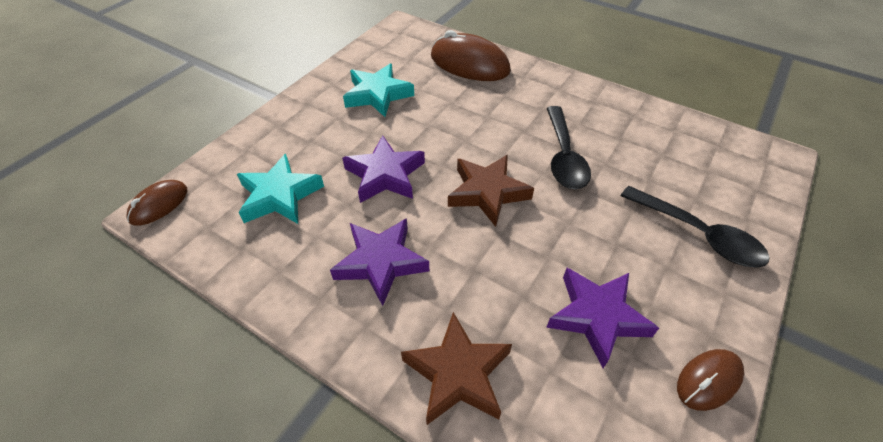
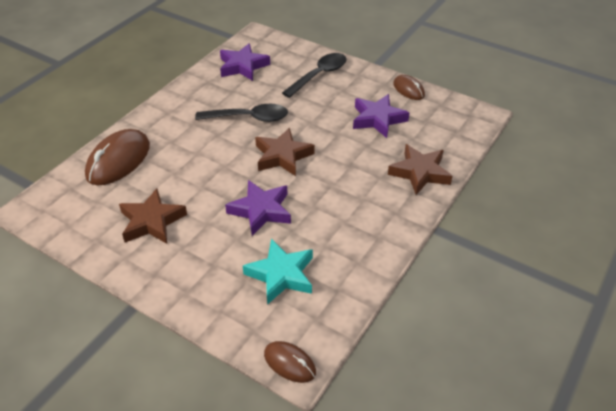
camera: 90 degrees left, 5 degrees down
purple star [330,218,429,306] -> purple star moved to [220,43,270,81]
turquoise star [343,64,414,117] -> brown star [119,188,187,244]

